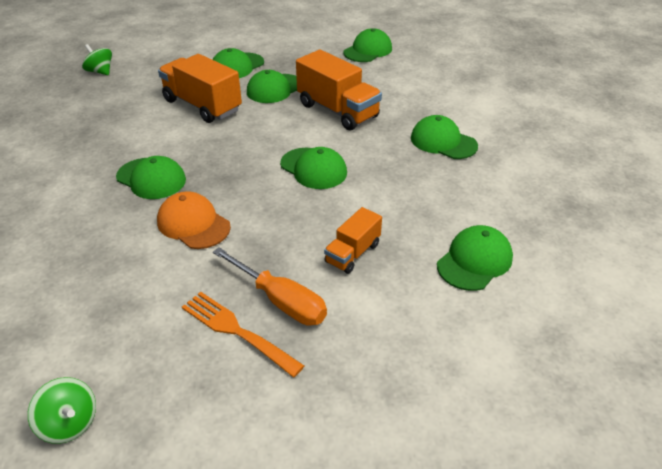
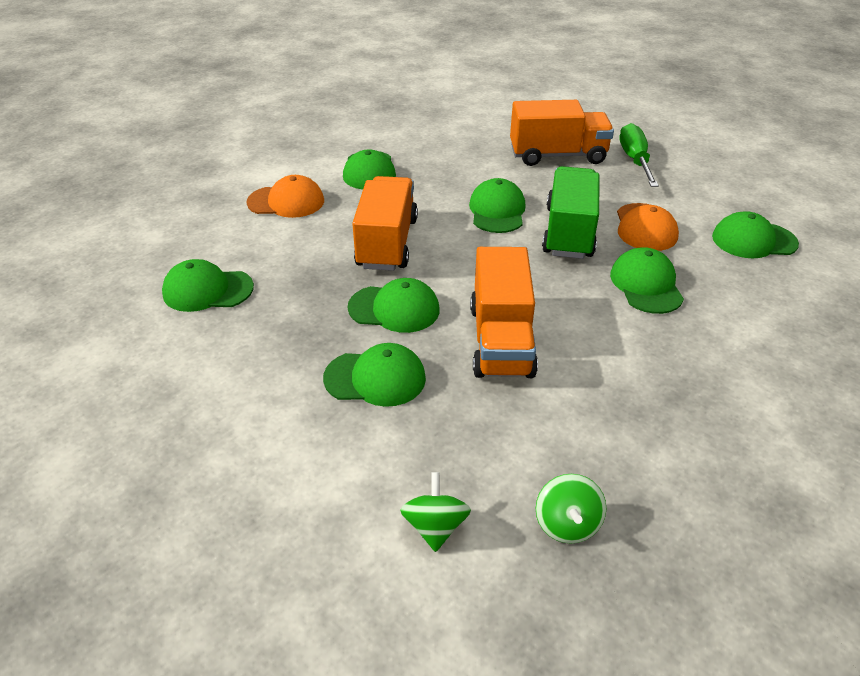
camera: 130 degrees left, 0 degrees up
green spinning top [28,377,96,444] -> green spinning top moved to [400,472,471,552]
orange fork [182,292,304,378] -> none
orange screwdriver [213,247,327,326] -> green screwdriver [620,123,659,187]
orange truck [324,207,382,274] -> orange truck [510,100,614,166], size x1.80
green cap [437,225,513,291] -> green cap moved to [712,211,799,258]
none -> orange cap [247,175,324,218]
none -> green truck [542,166,600,259]

